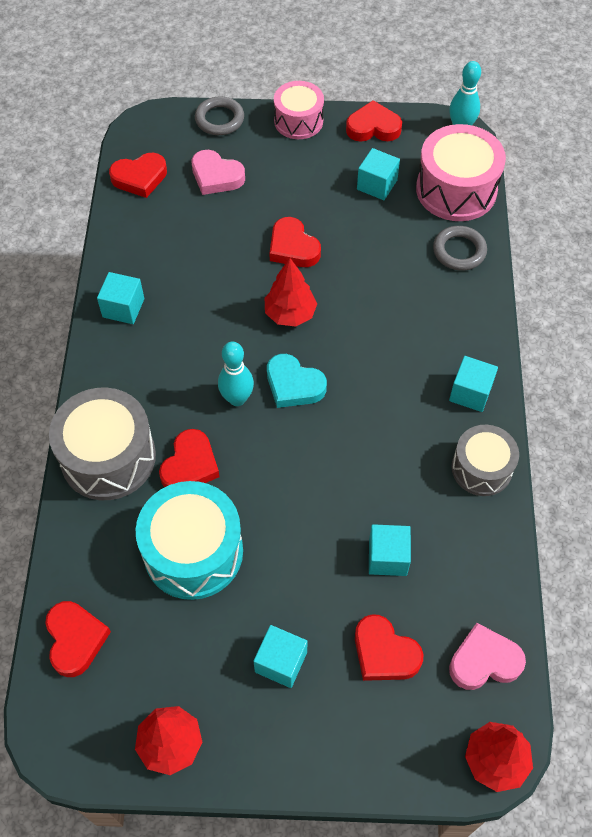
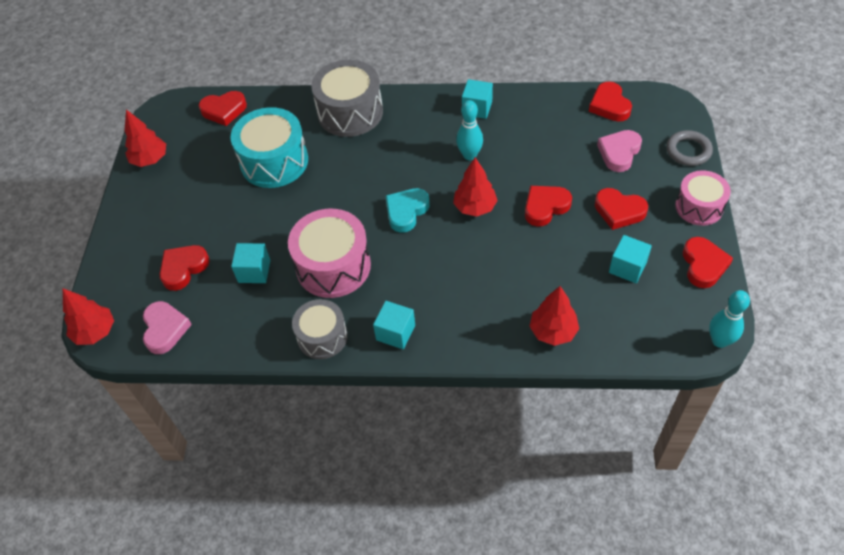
camera: 95 degrees right, 5 degrees down
red heart [159,429,220,488] -> red heart moved to [595,188,648,230]
turquoise bowling pin [218,342,254,406] -> turquoise bowling pin moved to [456,100,483,160]
turquoise cube [253,625,308,688] -> none
pink drum [416,124,506,221] -> pink drum moved to [288,209,371,298]
grey ring [433,226,487,270] -> red tree [529,286,579,346]

